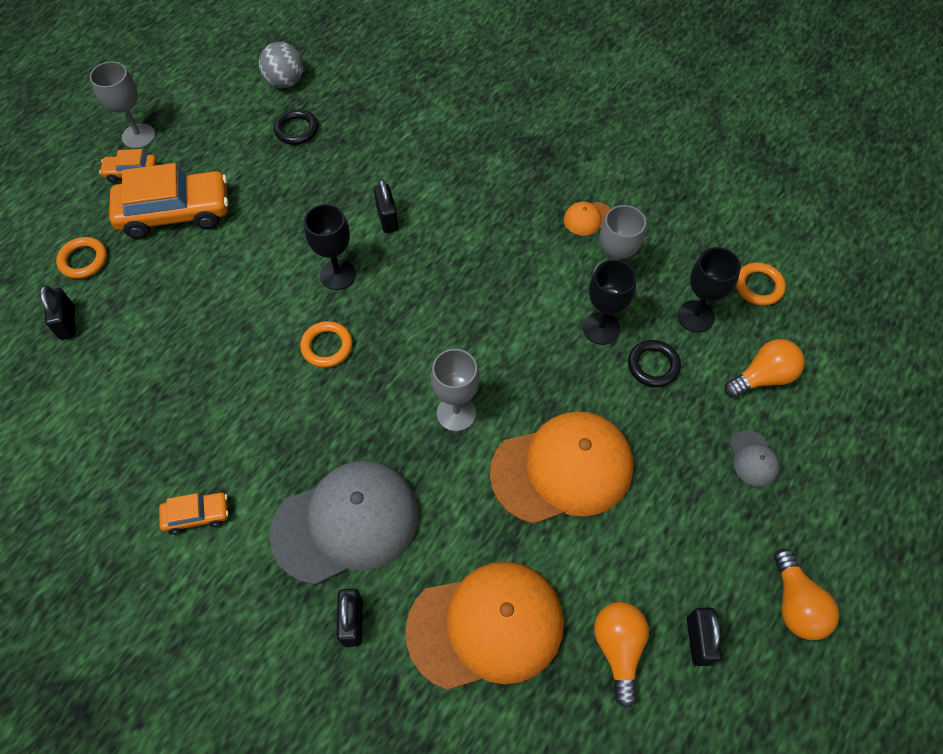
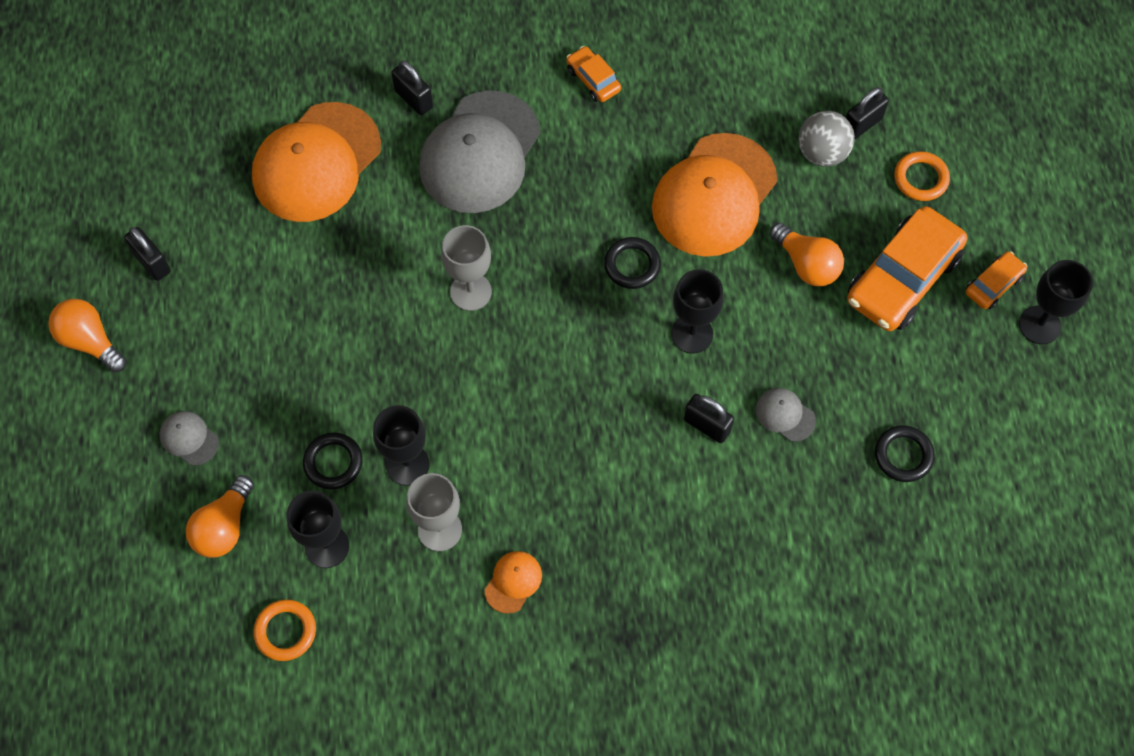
camera: 140 degrees right, 5 degrees up
black padlock [40,285,76,340] -> black padlock turned 75 degrees counterclockwise [846,87,889,140]
grey goblet [90,61,155,149] -> black goblet [1019,260,1093,344]
orange car [159,492,229,535] -> orange car turned 105 degrees clockwise [567,46,621,102]
grey ball [259,42,303,88] -> grey ball moved to [798,111,855,167]
orange ring [300,321,352,368] -> black ring [604,237,661,289]
orange cap [490,411,633,524] -> orange cap moved to [652,133,777,257]
orange light bulb [594,602,649,708] -> orange light bulb moved to [770,223,844,286]
none -> grey cap [756,388,816,442]

